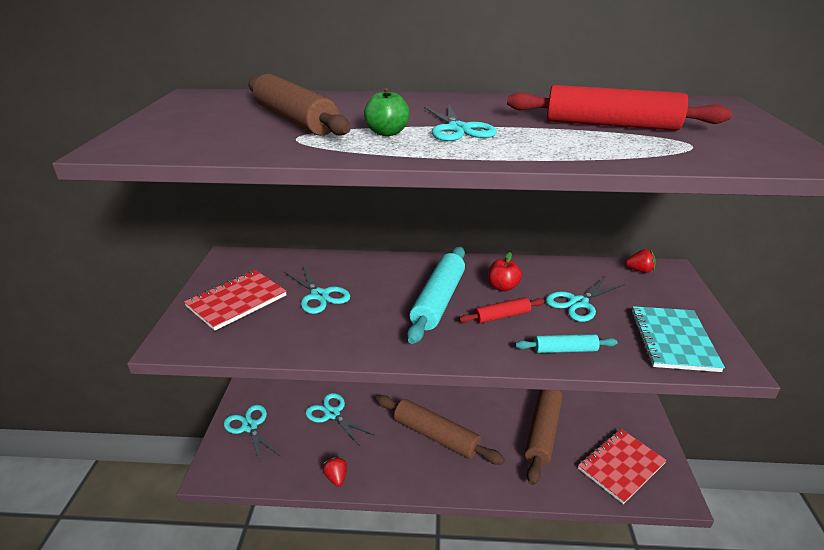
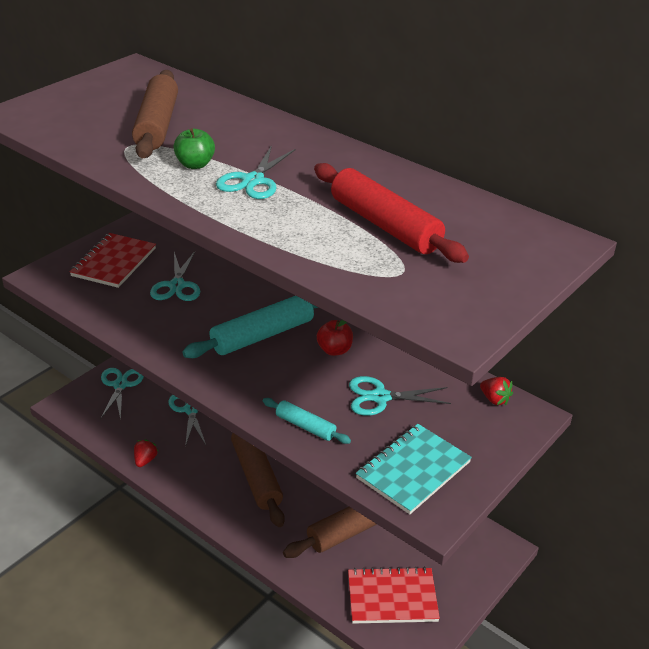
camera: 35 degrees right, 5 degrees up
red notebook [184,270,287,331] -> red notebook turned 60 degrees counterclockwise [69,233,156,288]
red rolling pin [459,297,545,324] -> none

